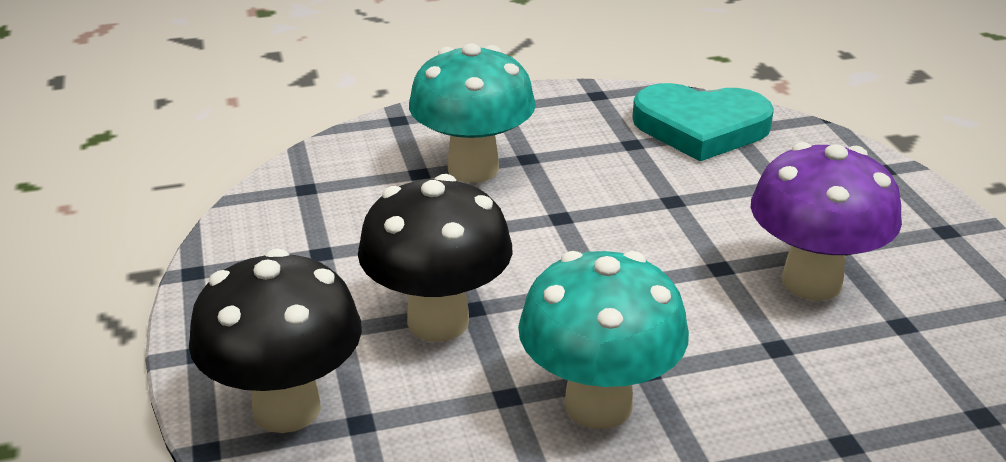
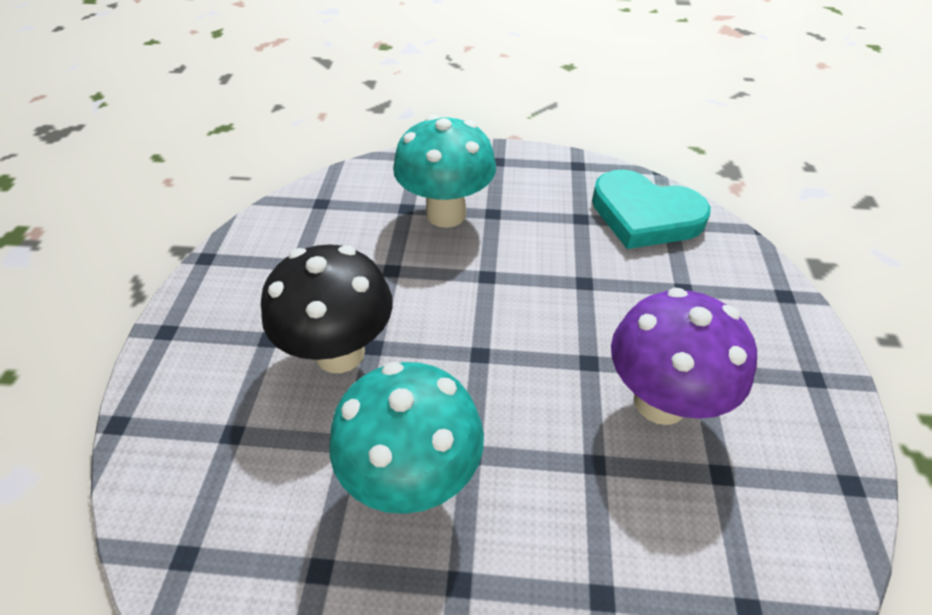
camera: 20 degrees right, 15 degrees up
black mushroom [189,248,362,433] -> none

